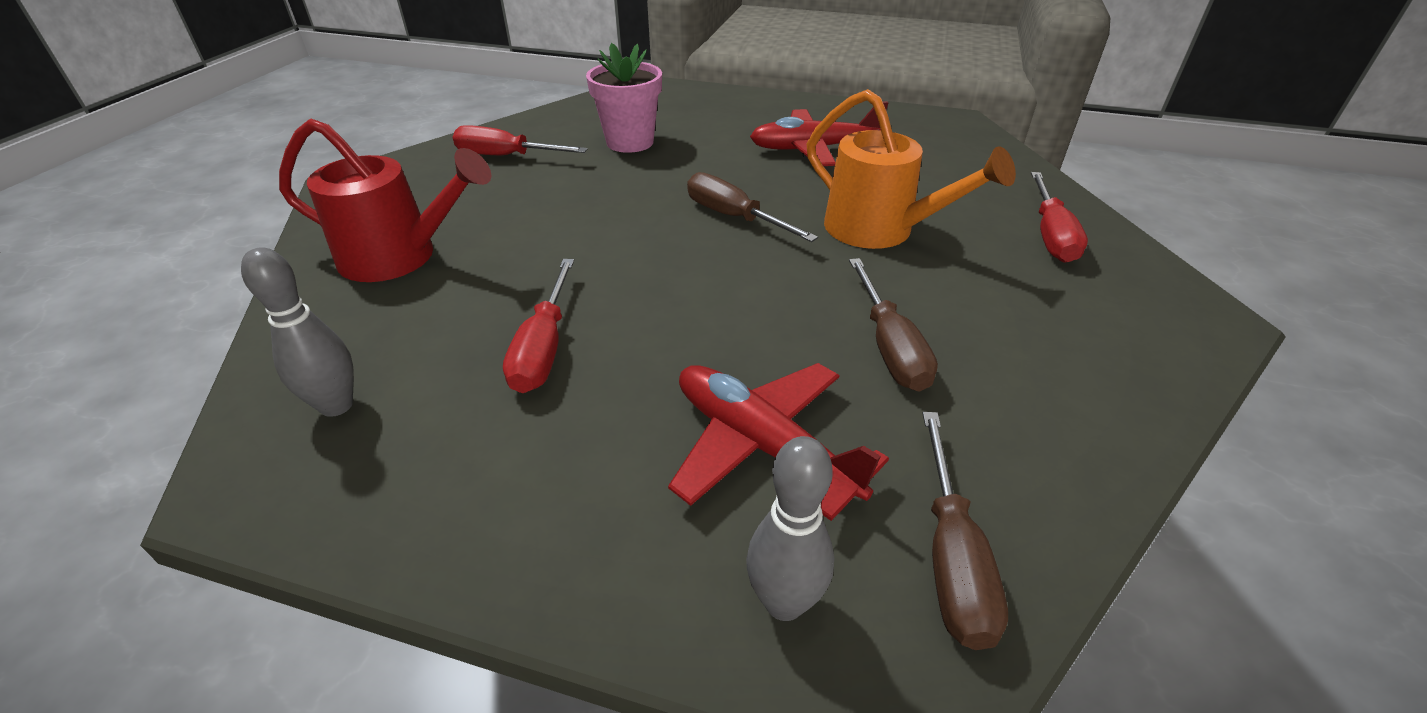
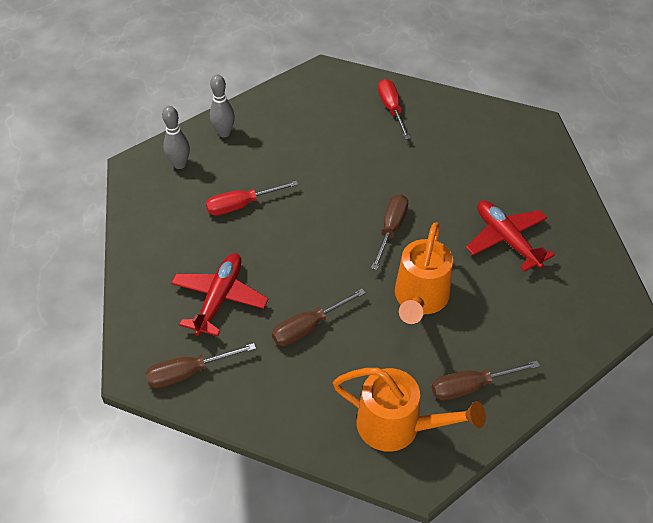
camera: 65 degrees right, 10 degrees up
red watering can [279,119,491,282] -> none
pink flower pot [586,43,662,153] -> none
grey bowling pin [746,436,834,621] -> grey bowling pin moved to [210,74,235,137]
red screwdriver [1031,172,1088,263] -> brown screwdriver [432,361,540,401]
none -> orange watering can [333,368,486,452]

